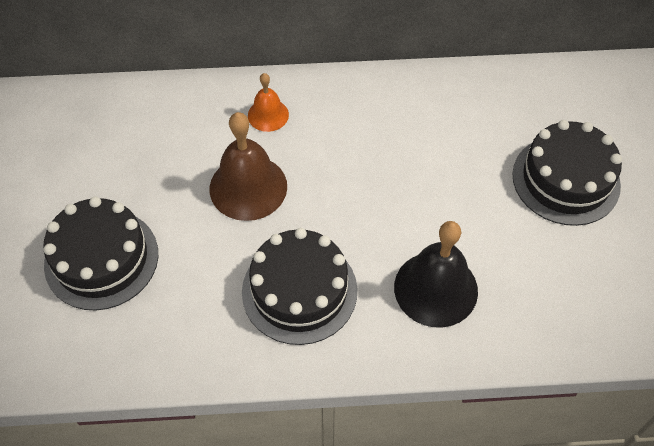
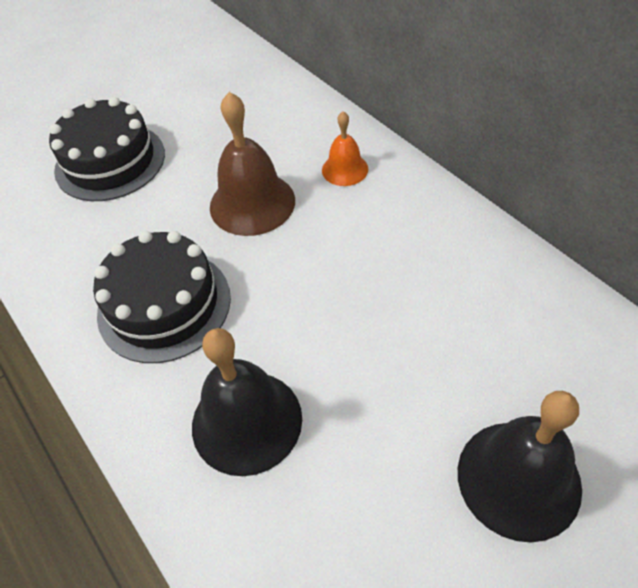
camera: 60 degrees right, 5 degrees down
black cake [512,120,622,226] -> black bell [458,391,582,542]

